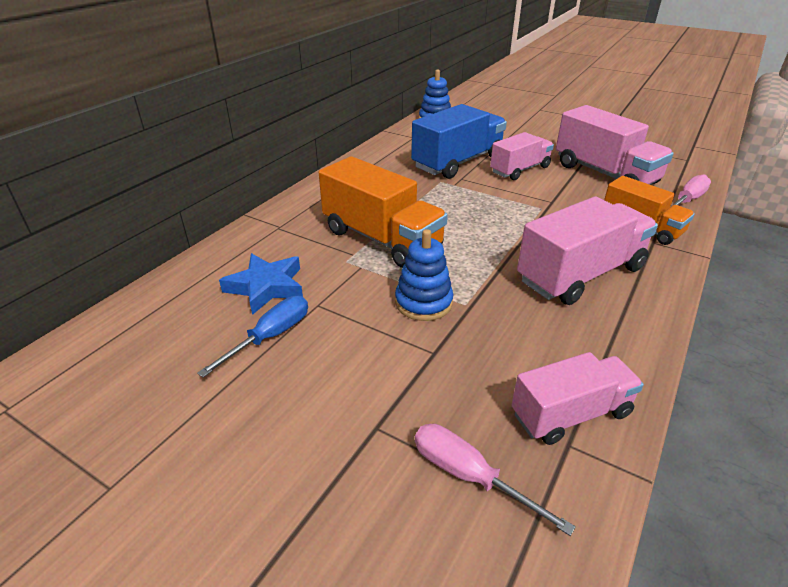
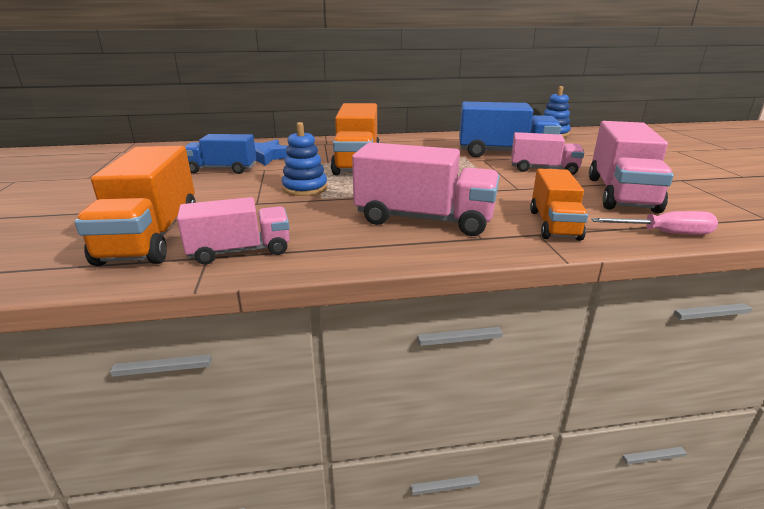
camera: 50 degrees right, 10 degrees down
blue screwdriver [197,296,308,378] -> blue truck [185,134,256,174]
pink screwdriver [415,424,576,536] -> orange truck [75,146,196,266]
pink truck [512,352,644,445] -> pink truck turned 45 degrees counterclockwise [177,197,290,264]

